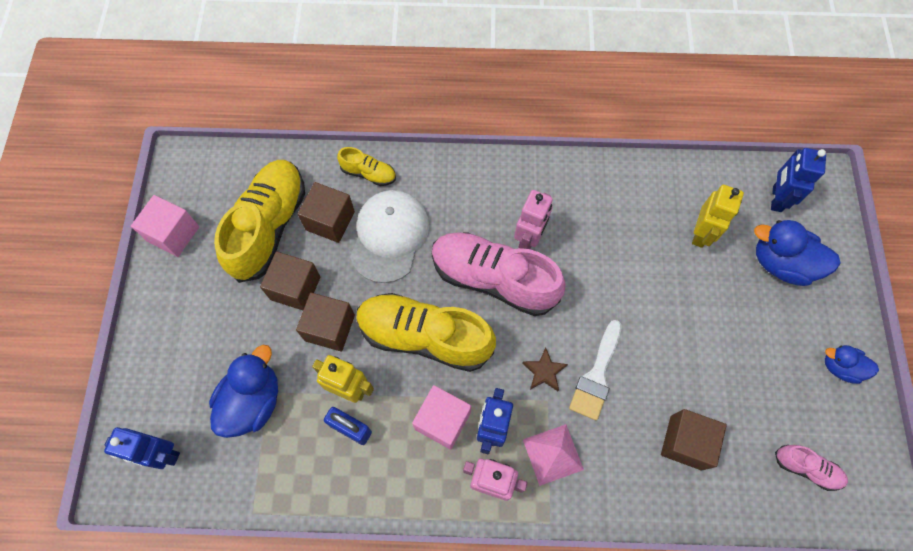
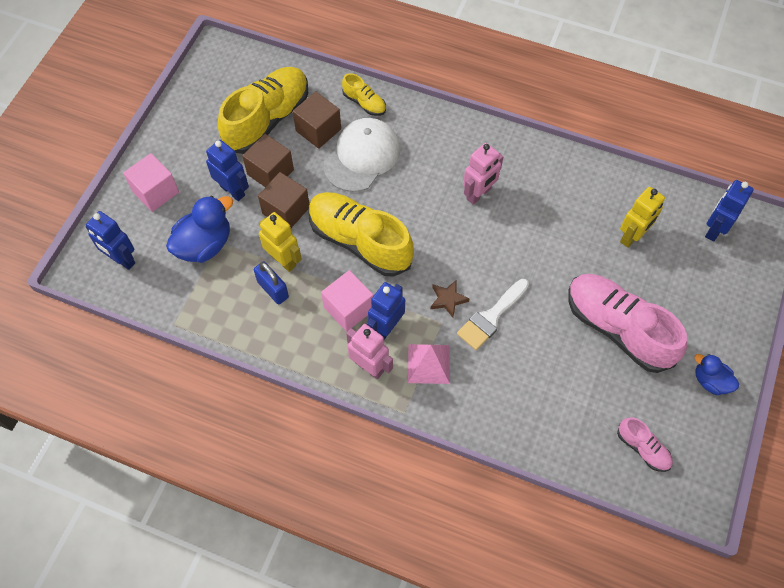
camera: 20 degrees right, 5 degrees down
pink cube [131,195,199,257] -> pink cube moved to [123,153,179,212]
pink shoe [432,232,566,316] -> pink shoe moved to [568,274,687,373]
brown cube [661,409,727,471] -> none
blue duck [754,220,840,286] -> none
none -> blue robot [206,140,249,201]

